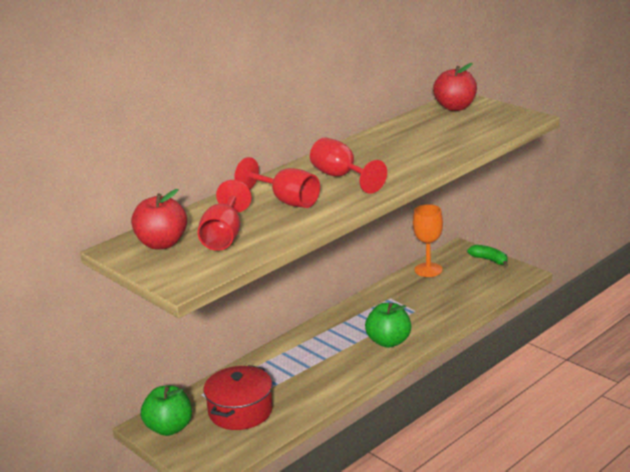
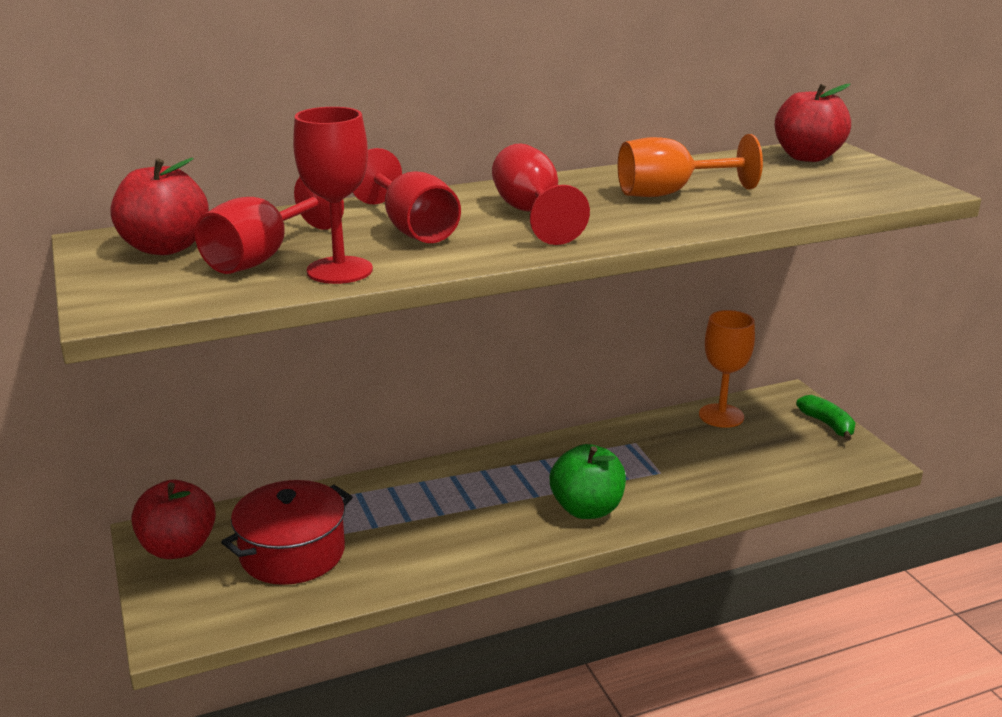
camera: 20 degrees right, 0 degrees up
green apple [141,386,192,436] -> red apple [131,480,216,559]
none -> red goblet [293,107,373,284]
none -> orange goblet [618,134,763,197]

